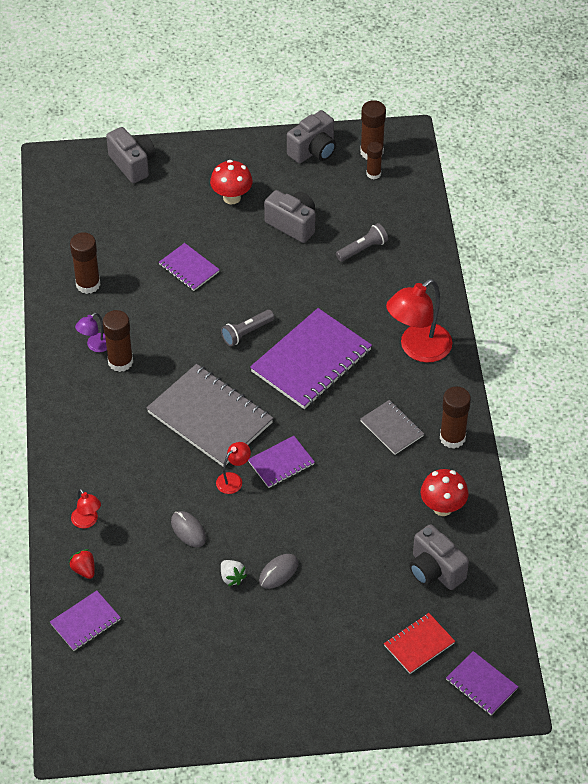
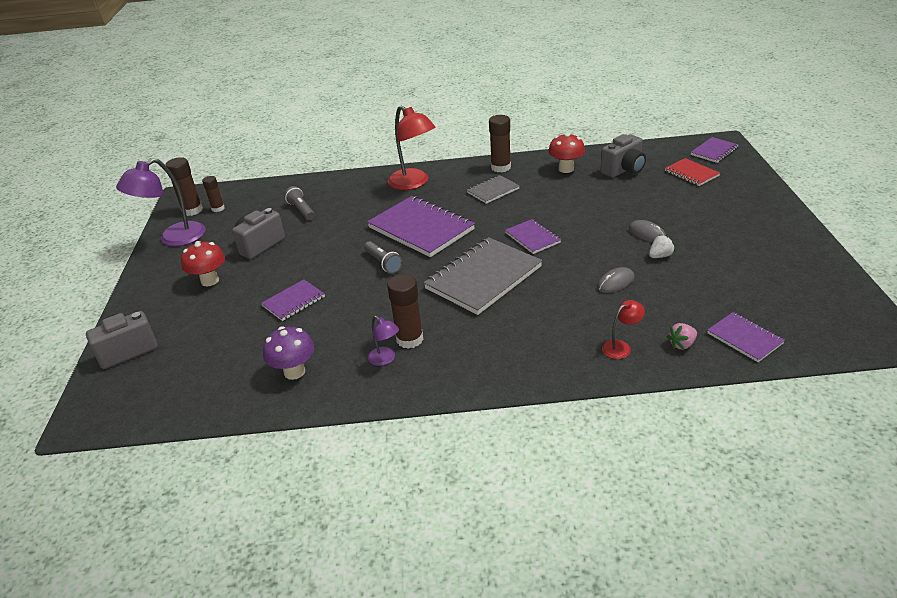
camera: 85 degrees left, 15 degrees down
red strawberry [69,549,95,579] -> pink strawberry [667,323,697,350]
brown glue stick [70,232,100,294] -> purple mushroom [263,326,314,380]
red lamp [216,442,251,494] -> none
grey camera [287,110,336,163] -> purple lamp [116,158,206,246]

